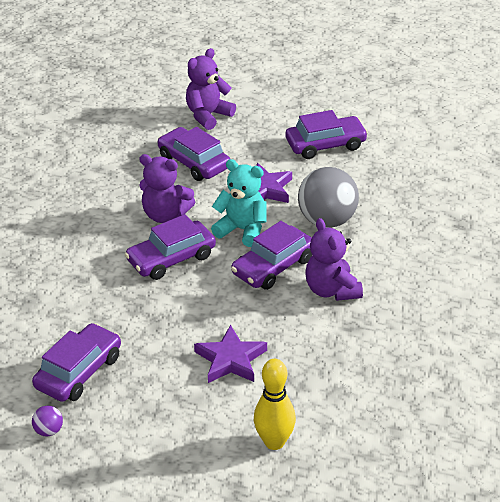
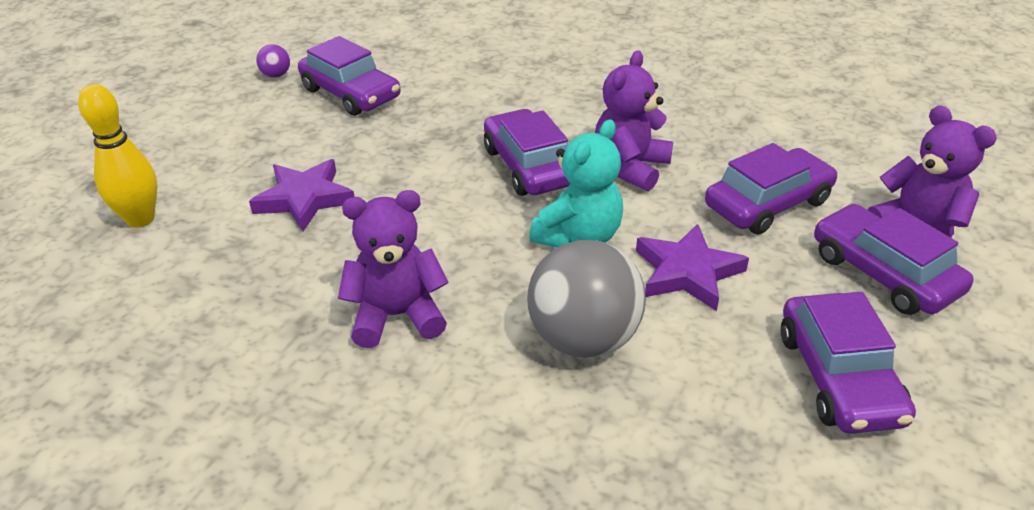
camera: 100 degrees right, 0 degrees up
purple car [231,221,312,290] -> purple car moved to [814,204,974,315]

